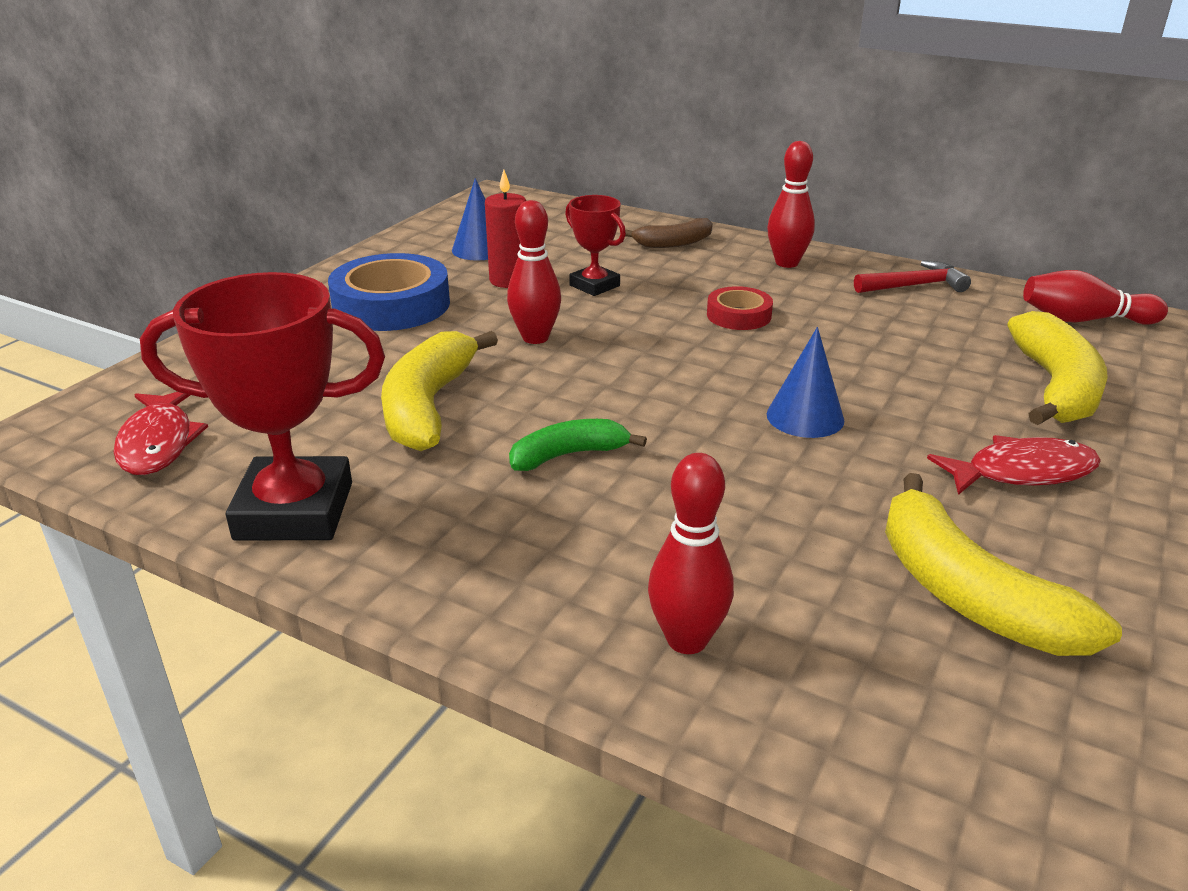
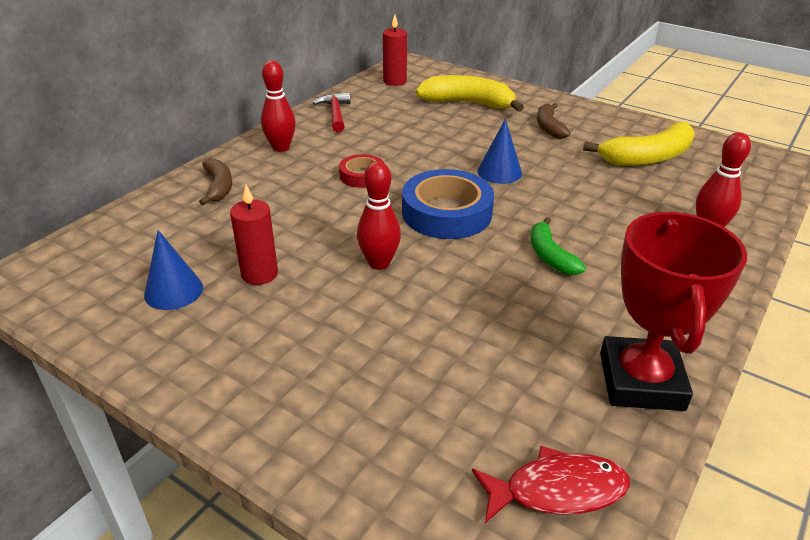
camera: 85 degrees left, 5 degrees up
blue tape [328,253,450,331] -> blue tape moved to [402,169,494,239]
yellow banana [381,331,498,451] -> none
red trophy [565,195,626,296] -> none
red fish [927,435,1101,495] -> brown banana [537,103,570,139]
red bowling pin [1023,270,1168,325] -> red candle [383,14,407,86]

